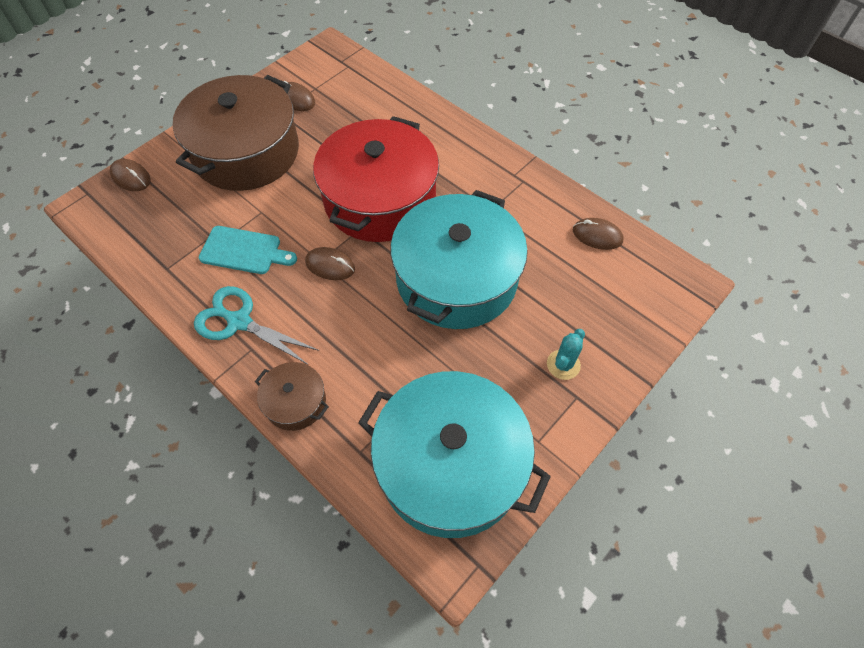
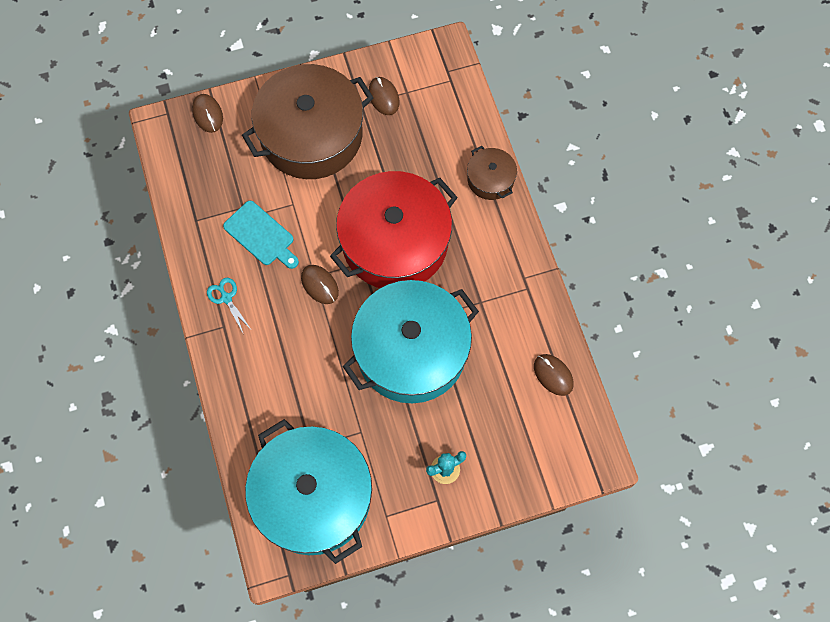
camera: 30 degrees right, 10 degrees up
turquoise scissors [194,286,319,365] -> turquoise scissors [207,278,251,333], size x0.57
brown pot [255,362,329,431] -> brown pot moved to [467,146,517,200]

